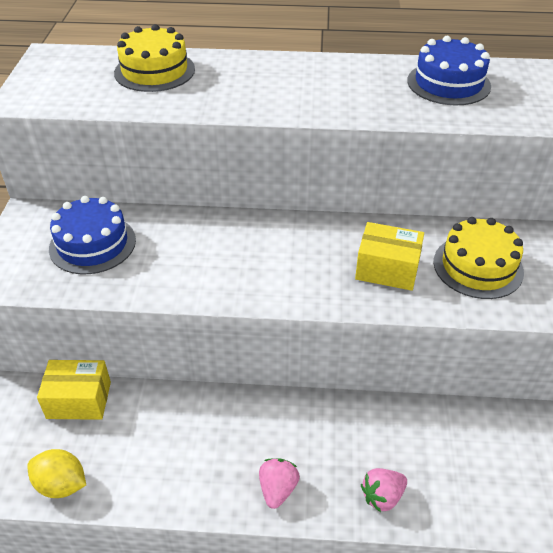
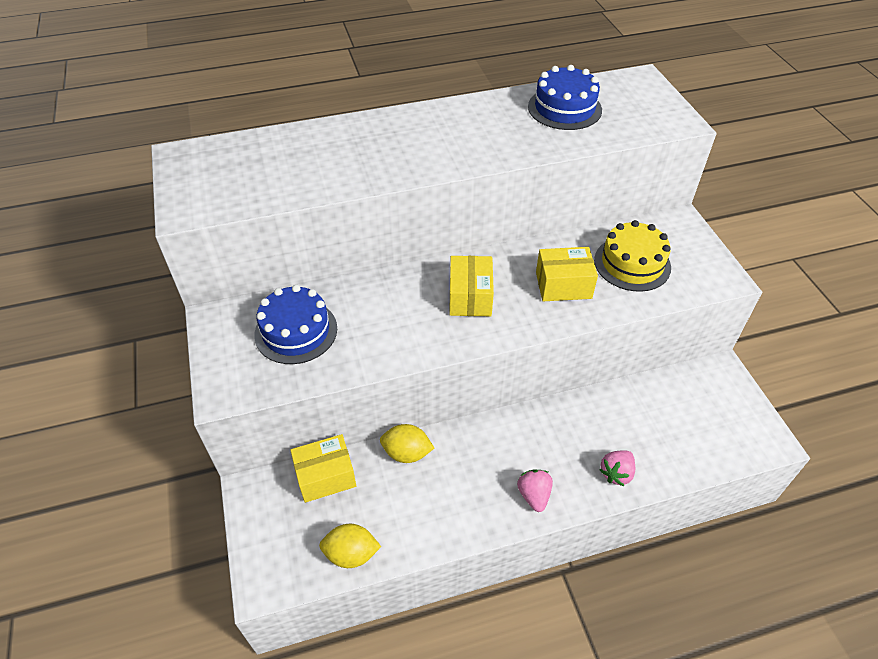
camera: 20 degrees left, 5 degrees up
yellow cake [114,24,195,92] -> none
none -> yellow lemon [380,424,434,463]
none -> yellow box [449,256,494,316]

